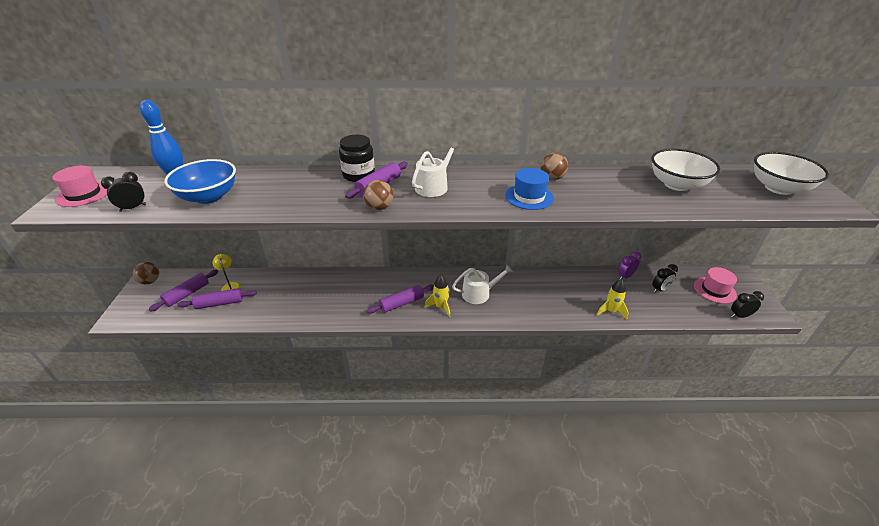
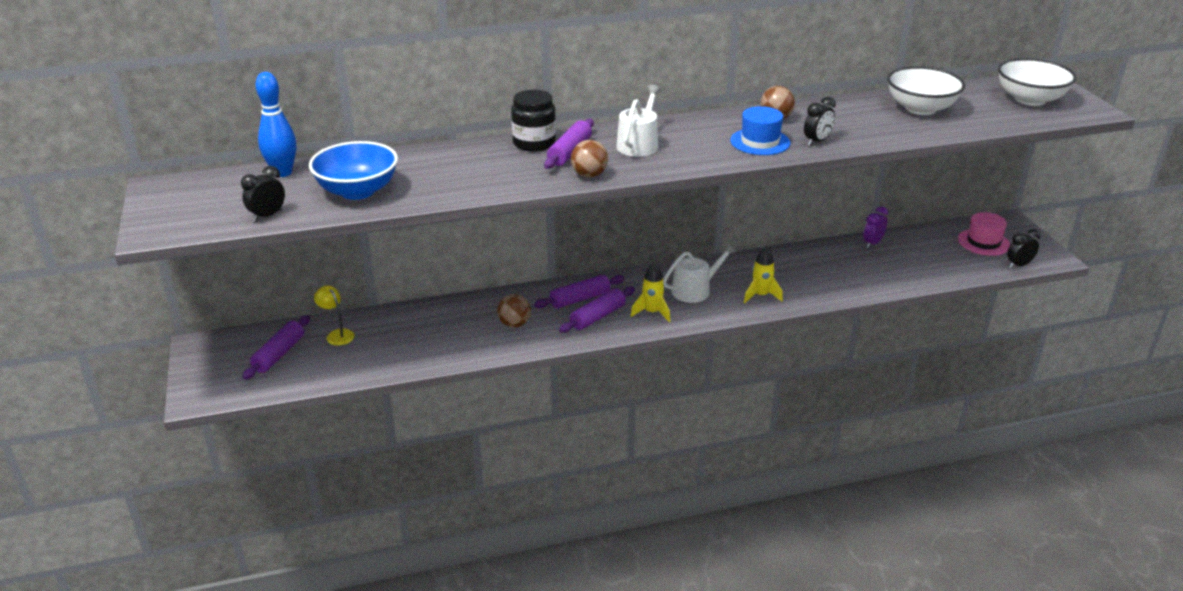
camera: 15 degrees left, 5 degrees down
pink hat [52,166,107,207] -> none
brown ball [133,262,159,284] -> brown ball moved to [497,294,531,328]
purple rolling pin [177,288,257,309] -> purple rolling pin moved to [534,275,625,309]
yellow rocket [597,279,629,319] -> yellow rocket moved to [744,247,783,303]
black clock [652,264,678,293] -> black clock moved to [804,97,836,146]

